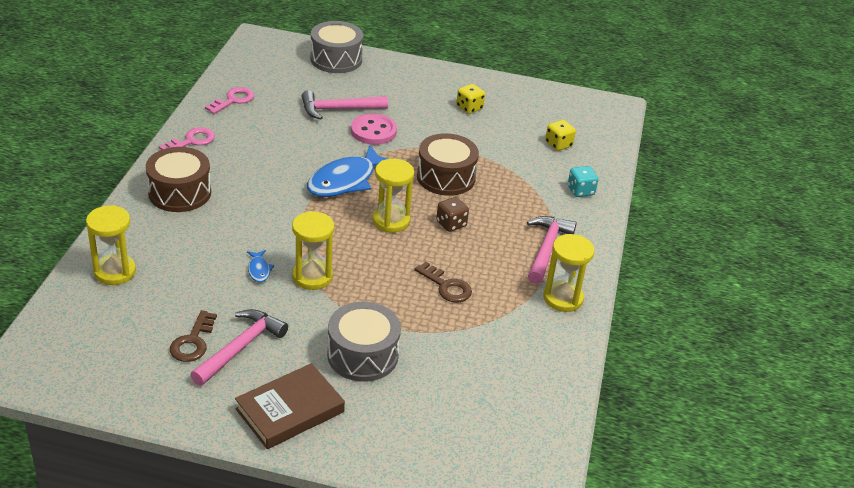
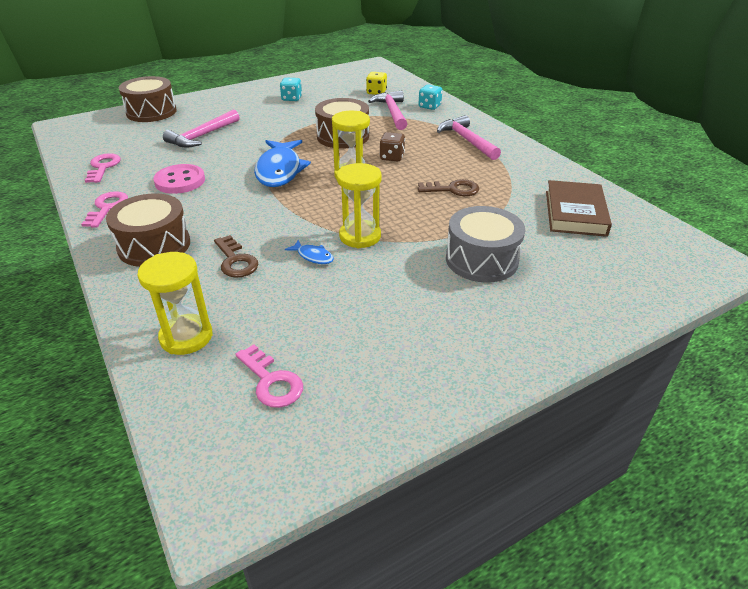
camera: 40 degrees left, 0 degrees up
brown key [170,310,217,362] -> brown key moved to [214,235,259,278]
pink hammer [190,309,288,386] -> pink hammer moved to [368,91,407,130]
brown book [235,363,345,449] -> brown book moved to [546,180,612,237]
grey drum [311,21,363,73] -> brown drum [119,76,177,122]
pink button [351,113,397,145] -> pink button moved to [153,164,205,194]
yellow dice [456,84,485,114] -> turquoise dice [280,77,302,101]
yellow hourglass [544,234,595,312] -> none
none -> pink key [235,344,303,408]

